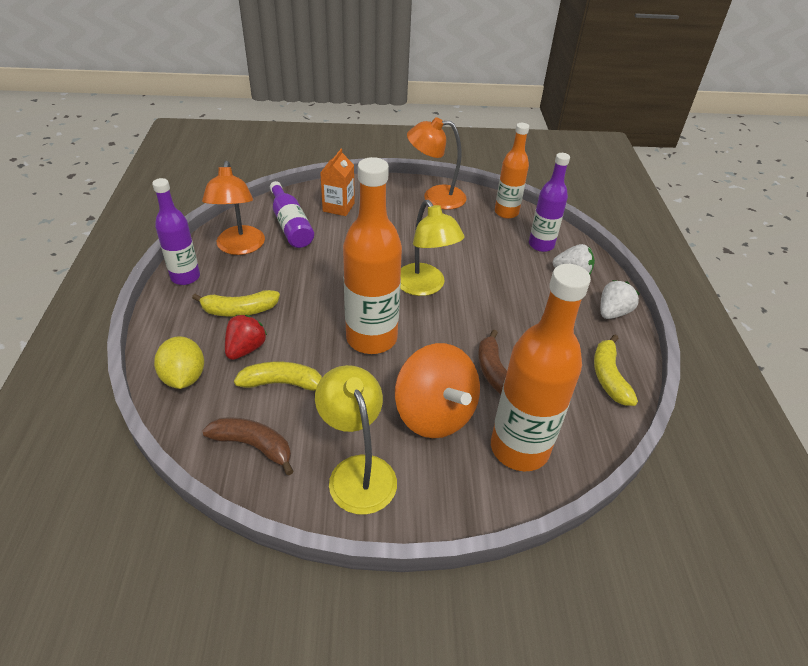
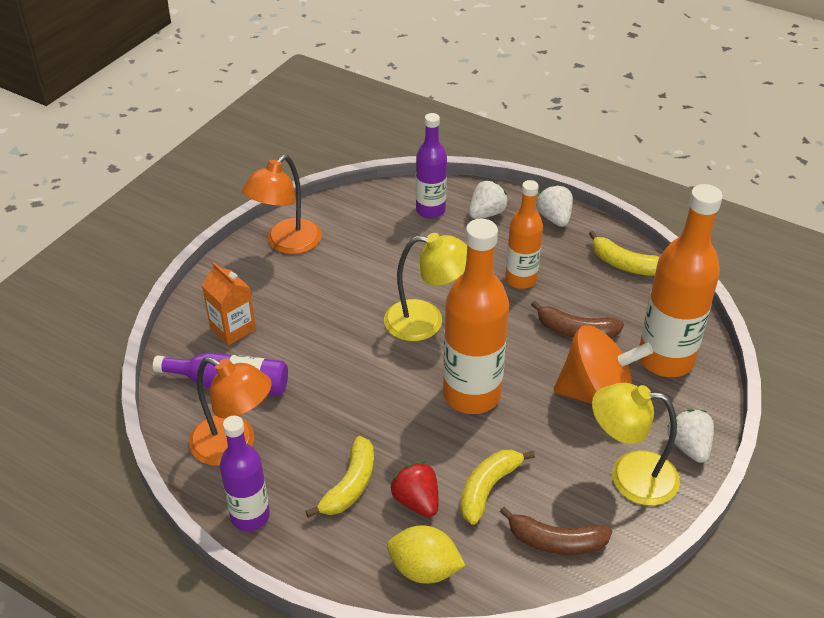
camera: 55 degrees left, 0 degrees up
brown banana [202,417,294,475] -> brown banana turned 135 degrees counterclockwise [500,507,612,555]
orange bottle [495,123,529,219] -> orange bottle moved to [505,180,543,289]
none -> white strawberry [667,409,714,463]

